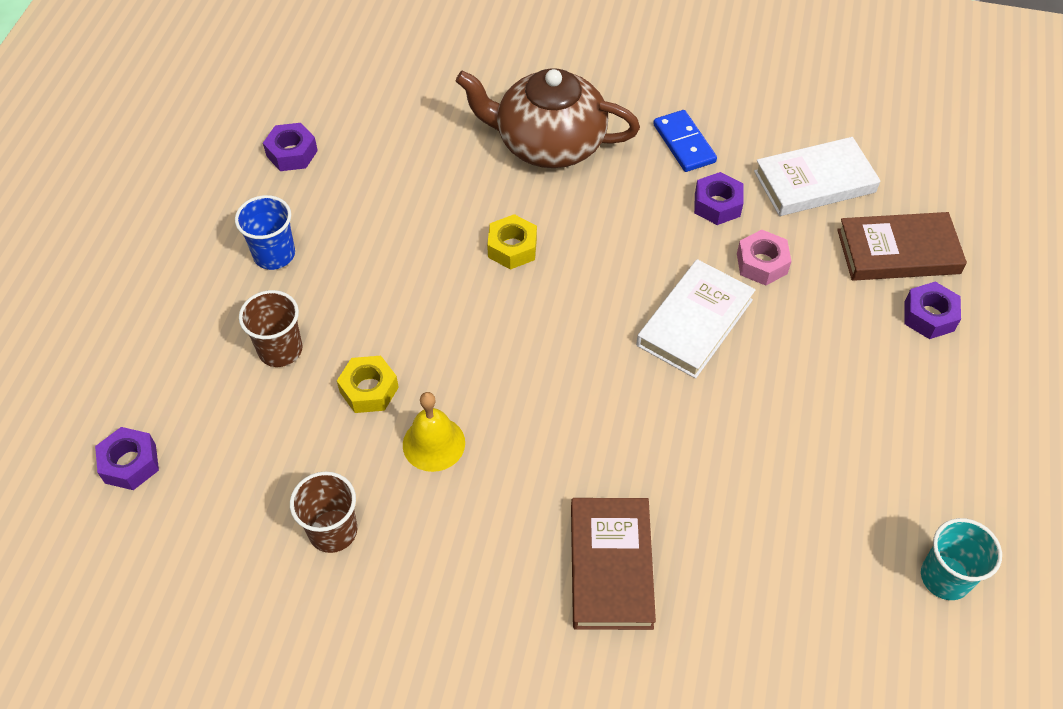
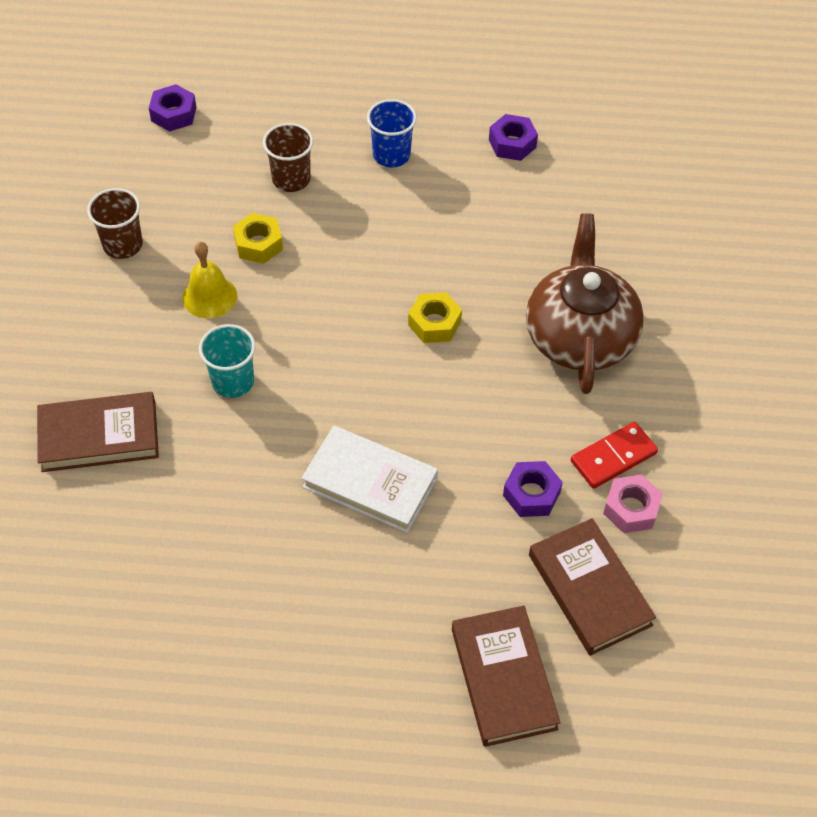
camera: 80 degrees right, 0 degrees up
blue domino [653,110,717,172] -> red domino [571,422,658,489]
pink nut [737,230,791,286] -> pink nut moved to [603,474,663,533]
white book [754,137,880,216] -> brown book [529,518,656,656]
purple nut [904,282,961,339] -> none
turquoise cup [921,518,1002,600] -> turquoise cup moved to [199,324,255,398]

